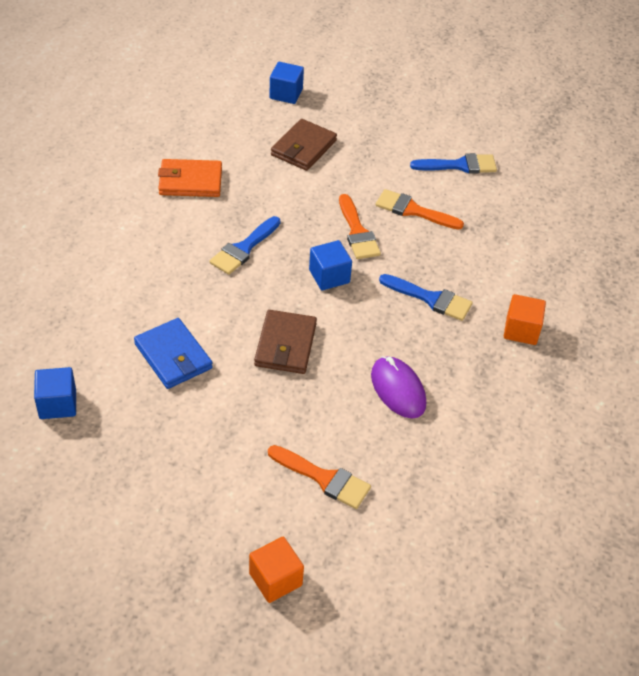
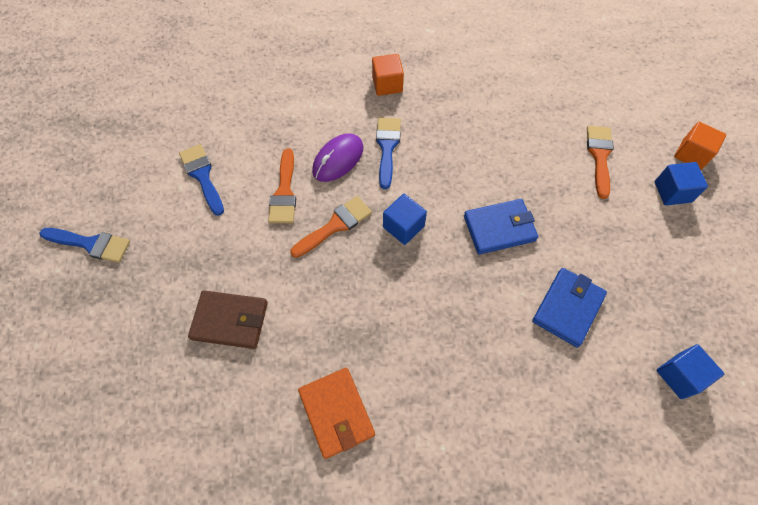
camera: 110 degrees left, 15 degrees up
blue brush [209,216,281,275] -> blue brush moved to [40,228,130,263]
brown wallet [254,310,317,374] -> blue wallet [464,199,538,255]
blue cube [269,62,304,104] -> blue cube moved to [655,162,708,205]
purple mouse [371,356,426,418] -> purple mouse moved to [312,133,363,182]

